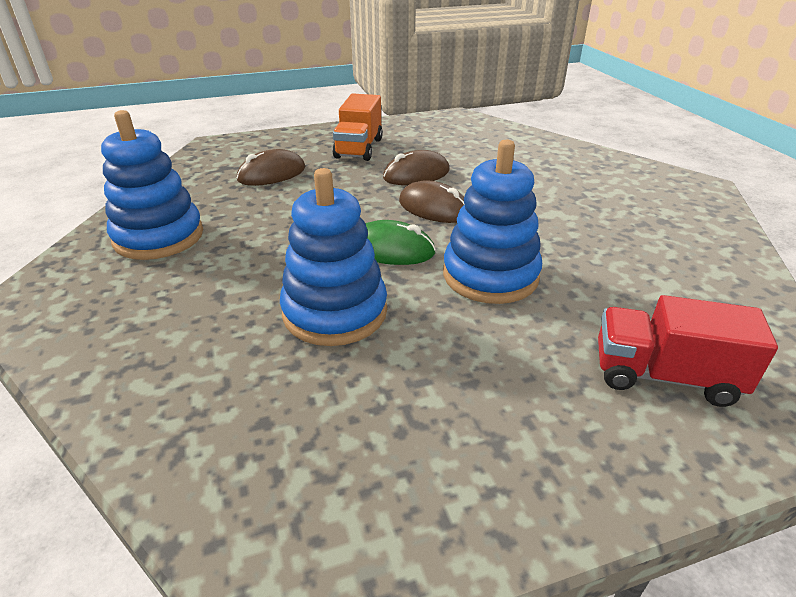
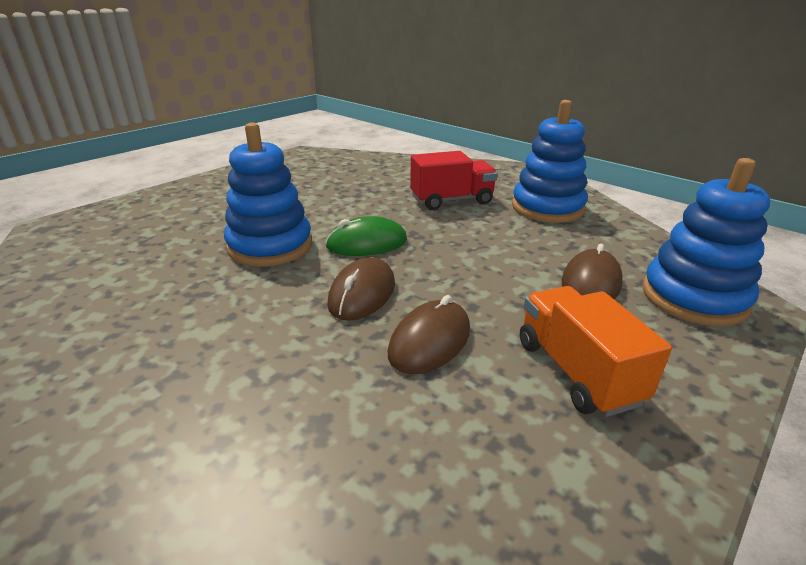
camera: 150 degrees right, 5 degrees down
blue stacking toy [280,168,387,346] -> blue stacking toy moved to [643,158,770,326]
brown mouse [399,180,464,223] -> brown mouse turned 75 degrees counterclockwise [327,257,395,321]
red truck [598,295,778,407] -> red truck moved to [410,151,498,210]

